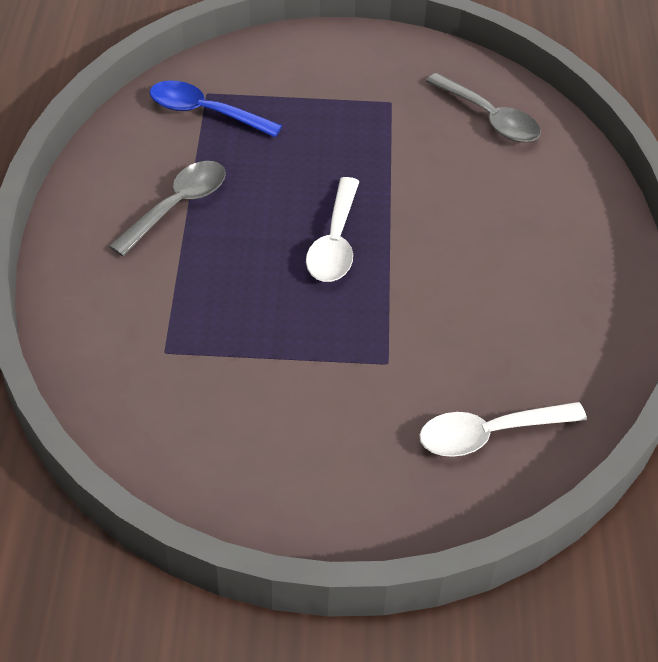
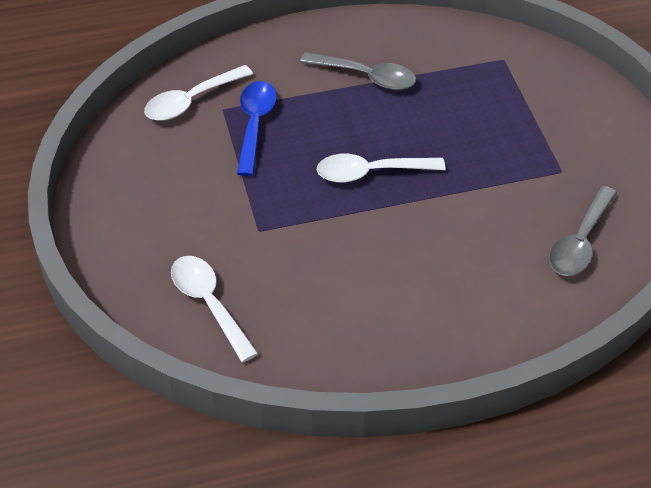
camera: 75 degrees right, 0 degrees up
blue spoon [150,80,282,137] -> blue spoon moved to [237,81,277,176]
none -> white spoon [144,65,253,121]

